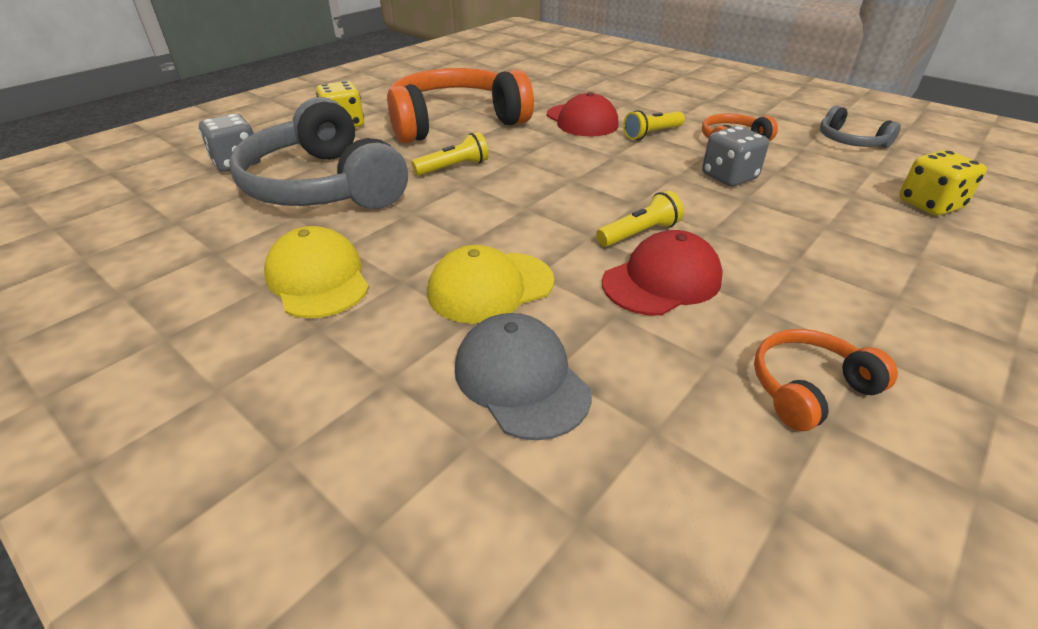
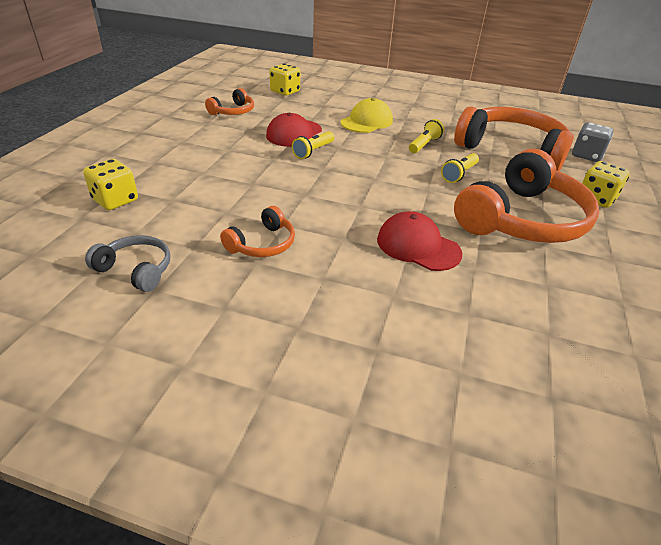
camera: 155 degrees right, 0 degrees up
grey headphones [229,97,408,209] -> orange headphones [454,106,574,171]
yellow cap [264,226,369,318] -> none
grey cap [455,313,592,440] -> none
yellow flashlight [623,110,685,140] -> yellow flashlight moved to [409,119,444,153]
grey dice [702,126,769,187] -> none
none -> yellow dice [269,63,300,96]

